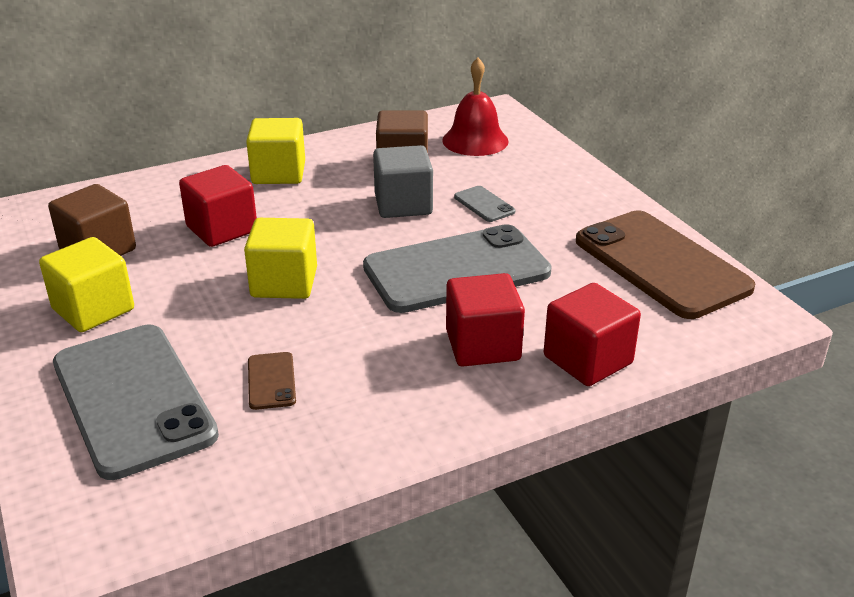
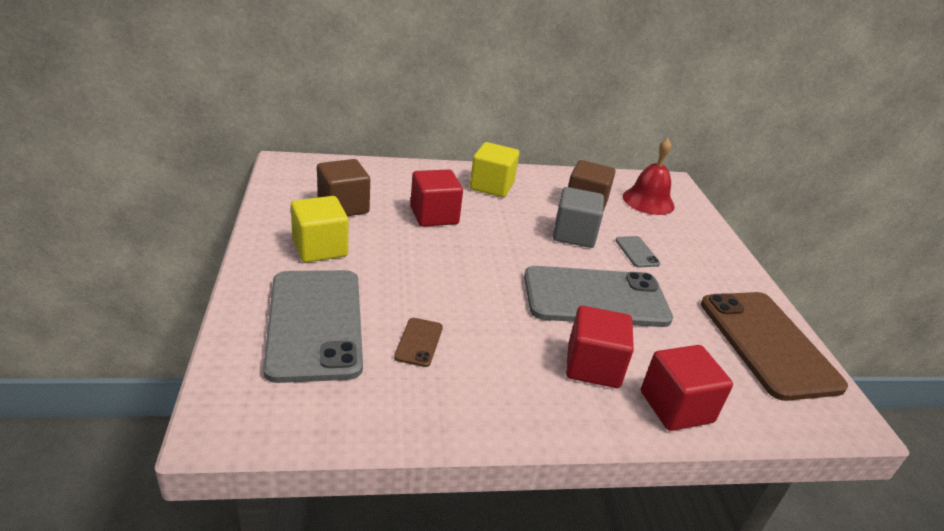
camera: 15 degrees right, 0 degrees up
yellow cube [244,218,317,299] -> none

